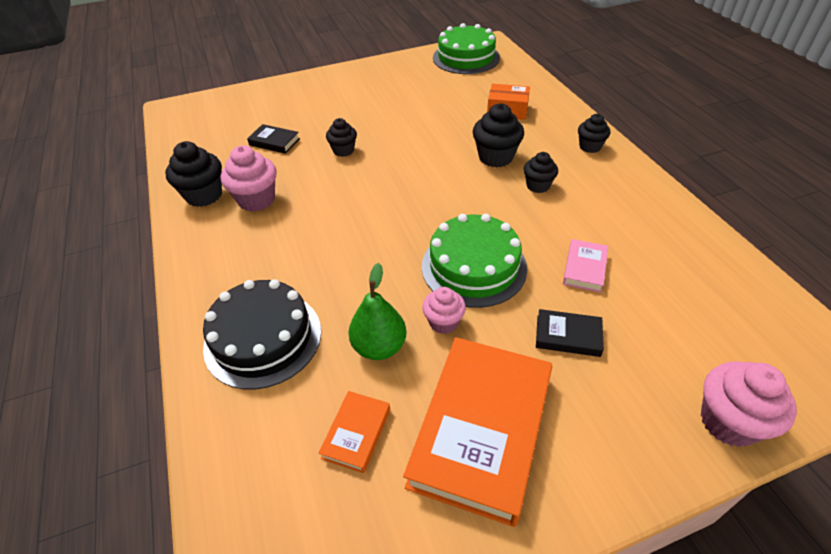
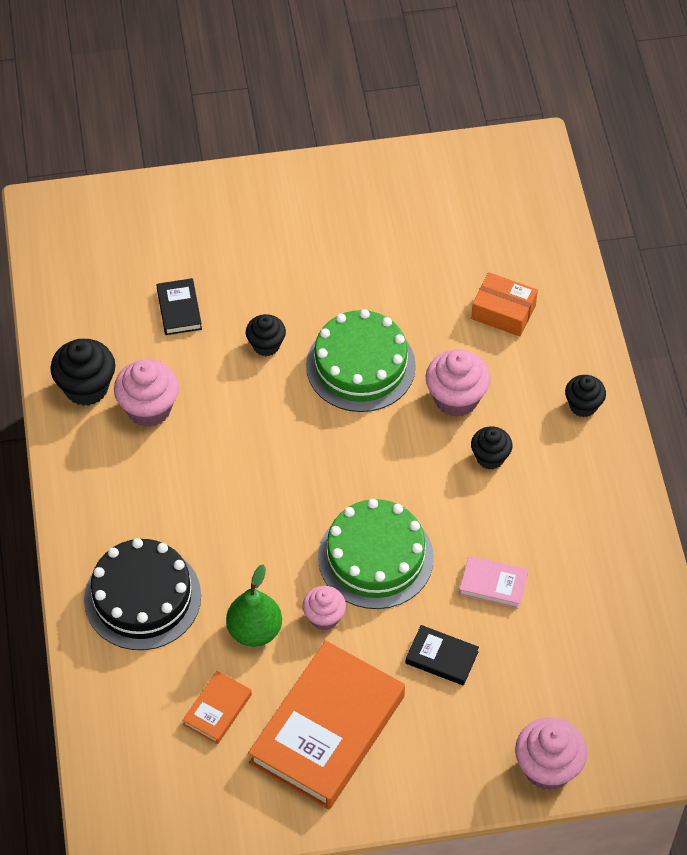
camera: 10 degrees right, 10 degrees up
black book [247,124,300,154] -> black book turned 45 degrees clockwise [156,278,202,335]
green cake [433,23,500,74] -> green cake moved to [306,309,416,412]
black cupcake [472,103,524,167] -> pink cupcake [426,349,491,417]
pink book [563,239,608,293] -> pink book turned 75 degrees clockwise [459,556,528,609]

